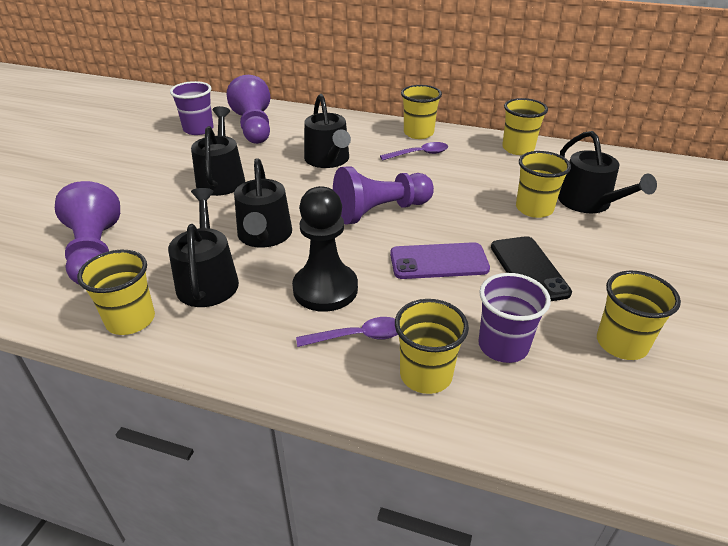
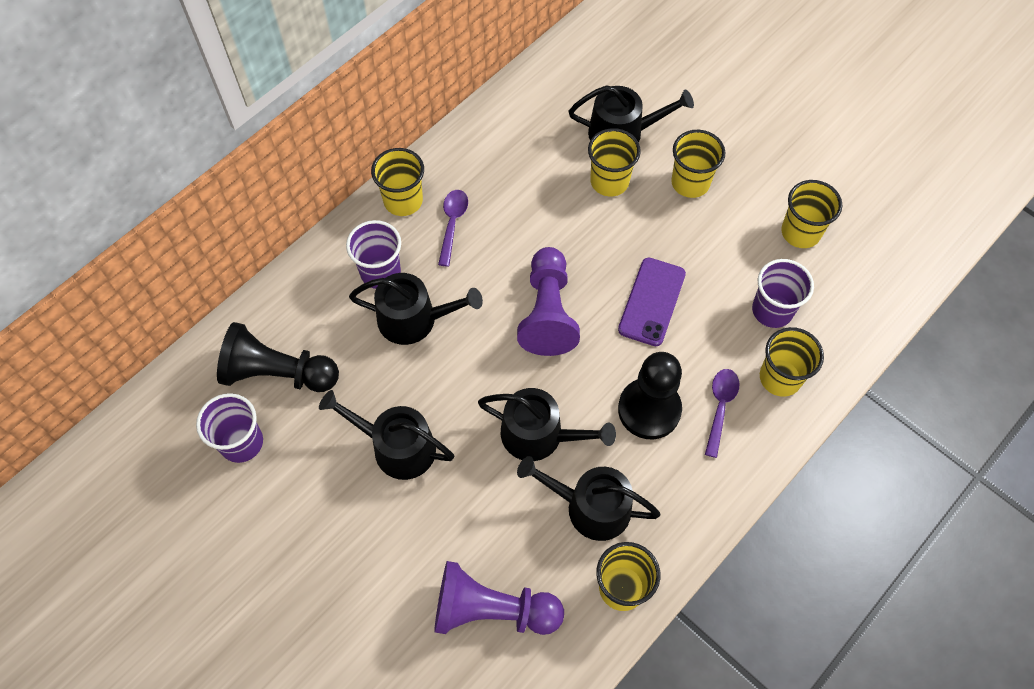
camera: 65 degrees left, 25 degrees up
purple pawn [226,75,270,144] -> black pawn [217,322,339,392]
black phone [491,236,572,301] -> none
yellow cup [502,98,548,155] -> yellow cup moved to [671,130,726,198]
none -> purple cup [346,220,401,289]

